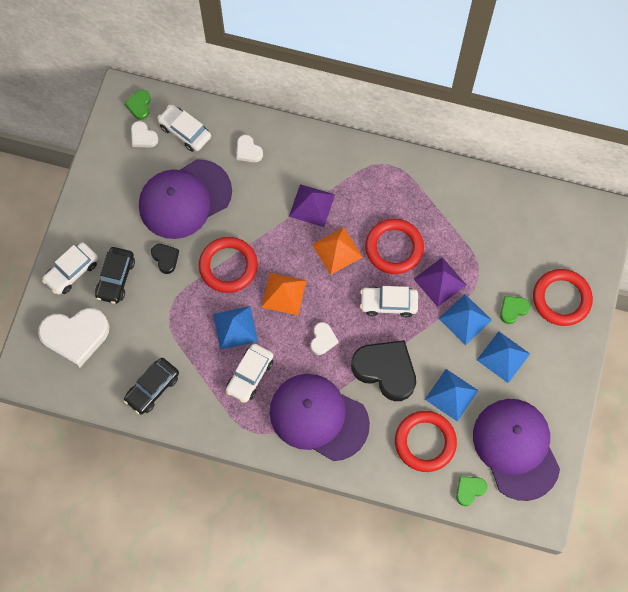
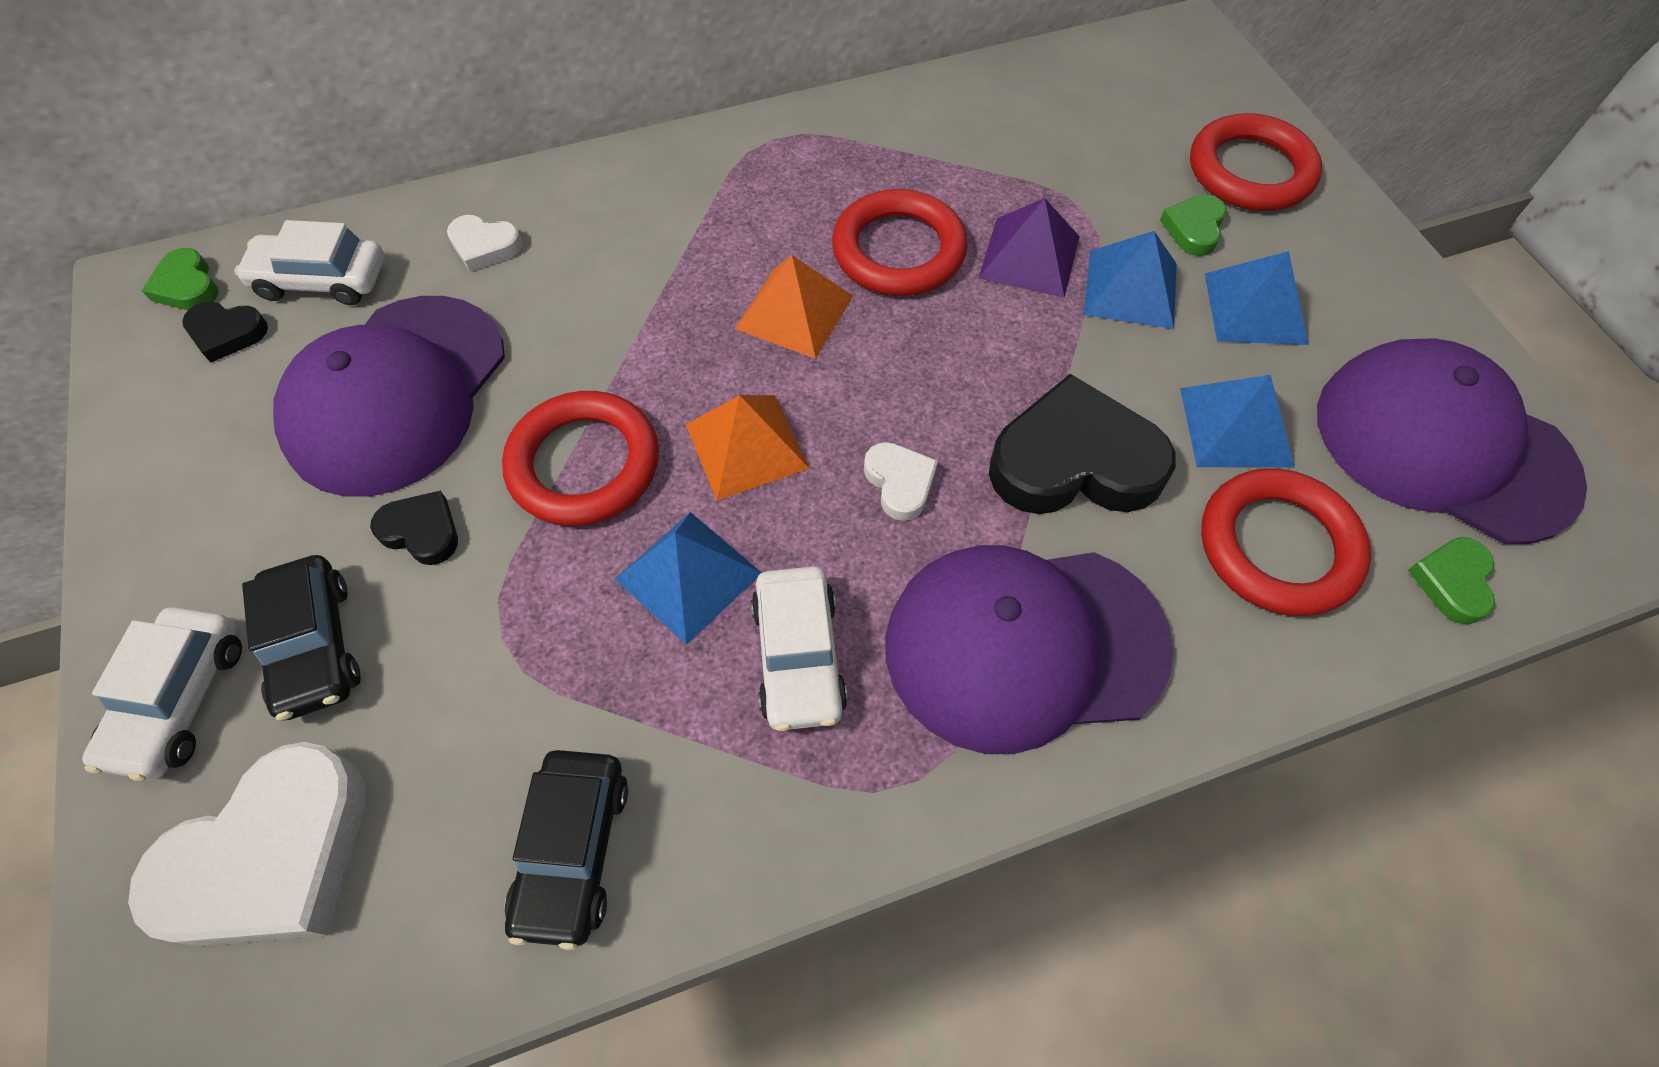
camera: 35 degrees left, 10 degrees down
white heart [131,121,158,147] -> black heart [182,302,268,362]
purple pyramid [289,184,335,227] -> none
white car [360,286,418,317] -> none

